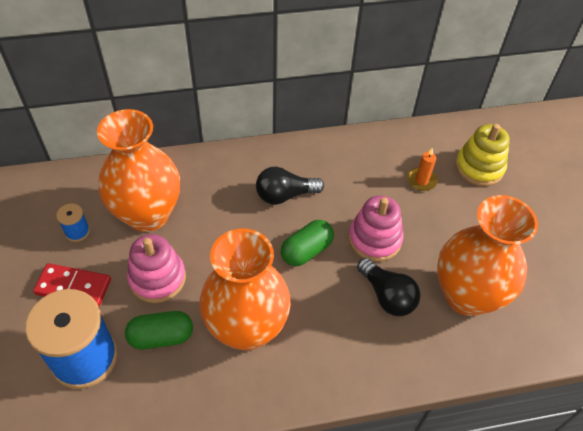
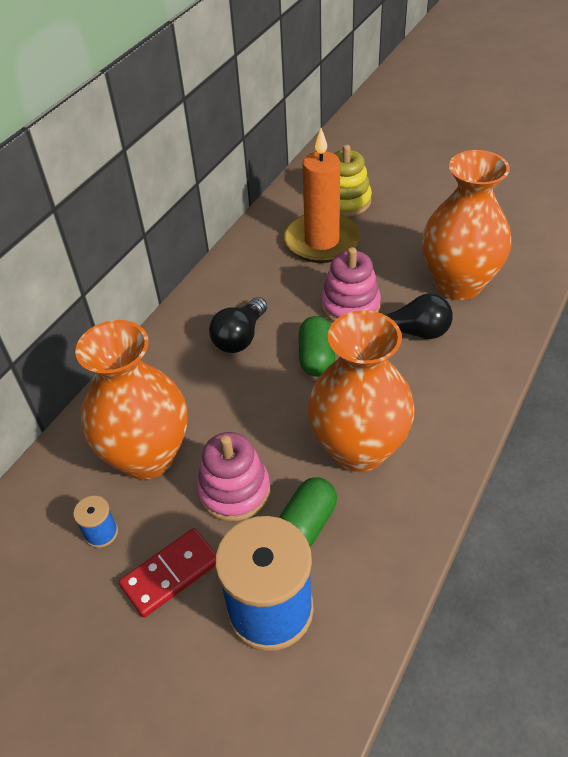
camera: 45 degrees left, 5 degrees down
orange candle [408,148,438,191] -> orange candle [284,128,360,263], size x2.33

